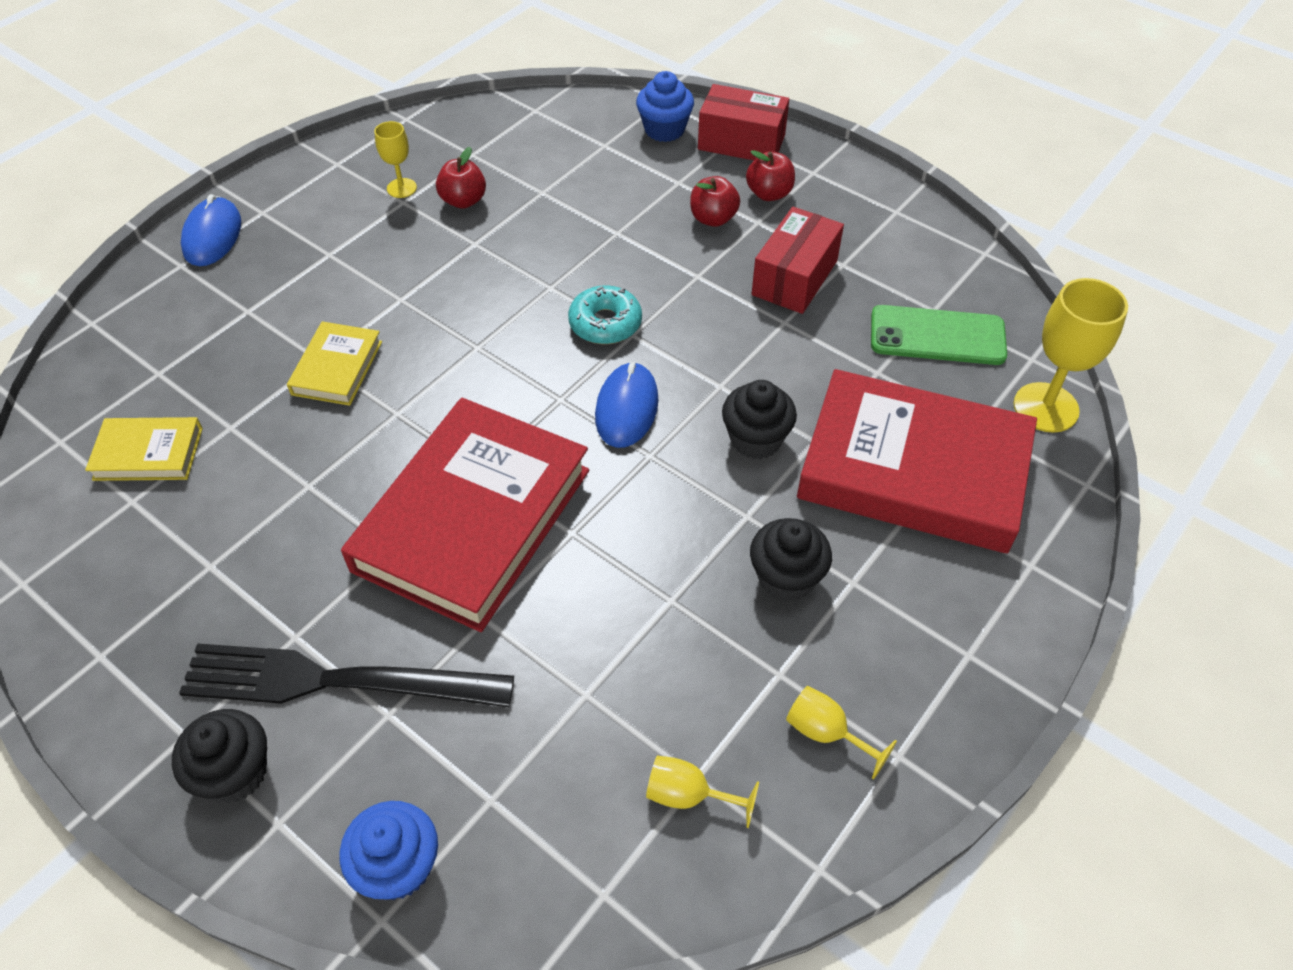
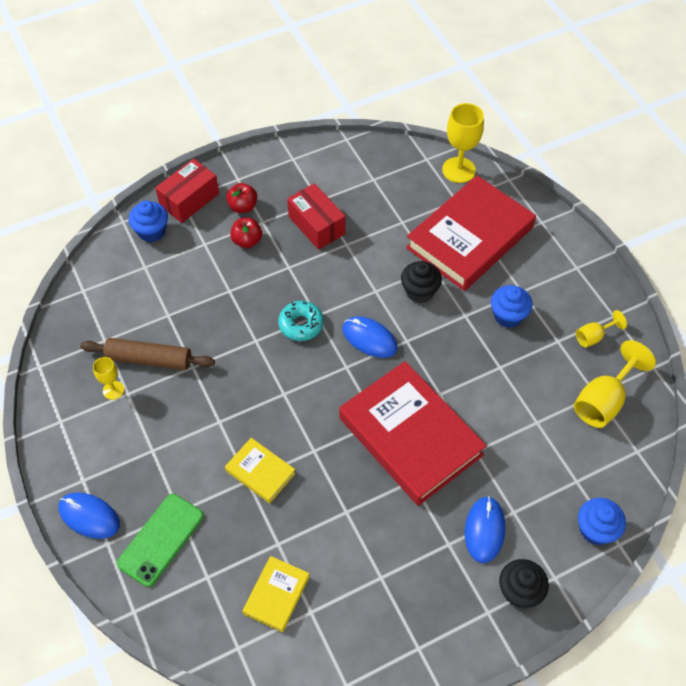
camera: 65 degrees left, 5 degrees up
black fork [179,643,514,707] -> blue mouse [465,496,505,563]
red apple [436,147,486,209] -> brown rolling pin [80,338,215,370]
yellow goblet [646,755,759,828] -> yellow goblet [574,340,656,428], size x1.81
black cupcake [750,518,832,602] -> blue cupcake [491,285,533,328]
green phone [871,305,1007,365] -> green phone moved to [117,494,204,587]

